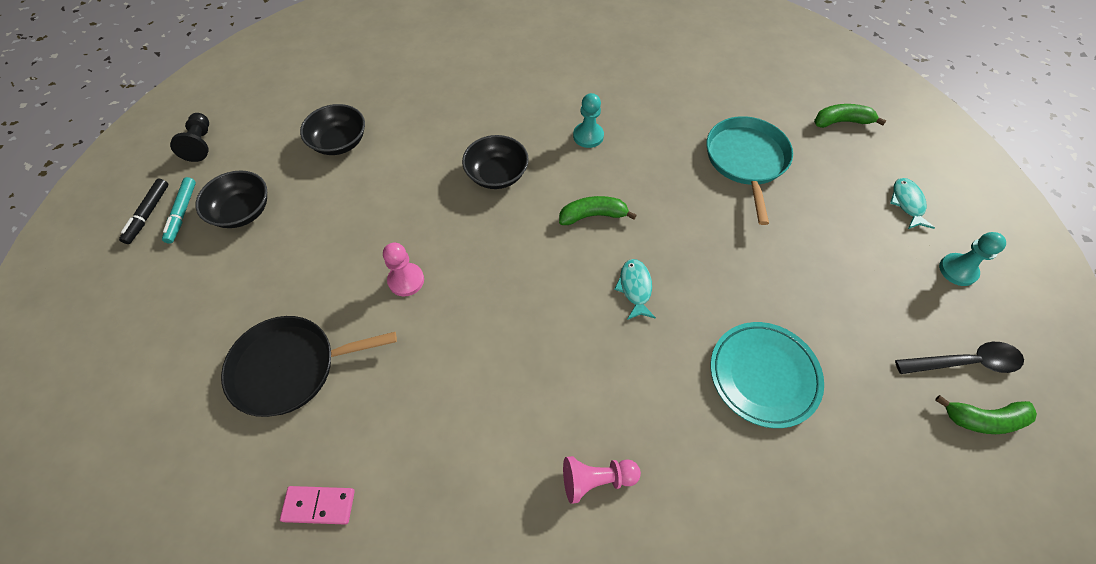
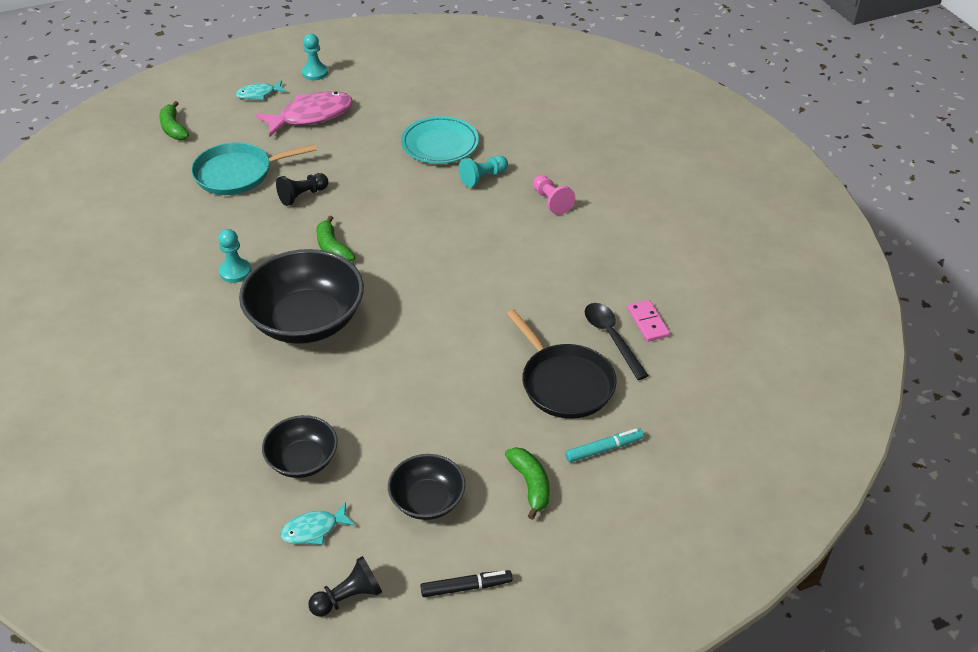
camera: 110 degrees left, 15 degrees down
turquoise marker [162,177,196,244] -> turquoise marker moved to [565,428,644,463]
pink pawn [383,243,424,296] -> none
black bowl [462,135,529,189] -> black bowl [239,249,364,344], size x1.83
turquoise fish [614,259,656,320] -> turquoise fish moved to [280,502,355,545]
black spoon [895,342,1024,374] -> black spoon moved to [585,303,649,380]
green banana [935,395,1037,434] -> green banana moved to [505,447,550,520]
none -> pink fish [255,91,353,137]
none -> black pawn [276,173,328,206]
none -> turquoise pawn [459,156,508,188]

